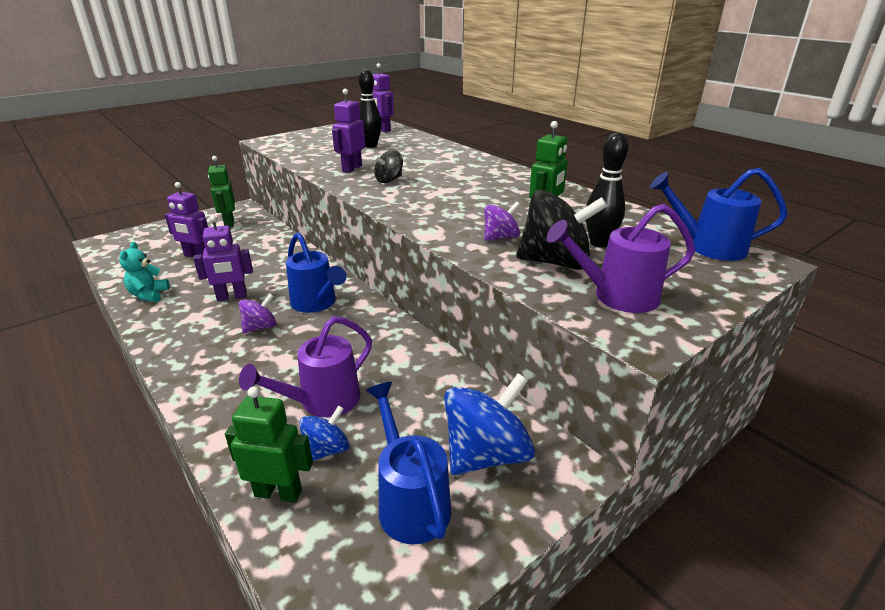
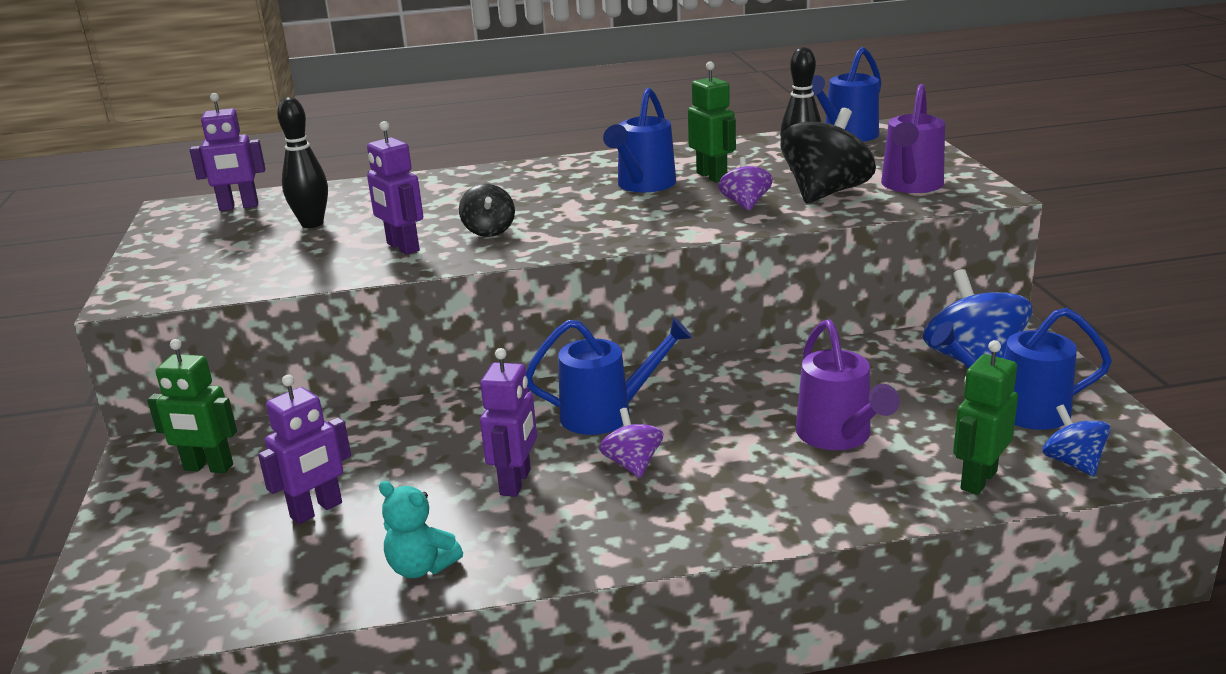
camera: 60 degrees left, 5 degrees down
blue spinning top [299,405,349,461] -> blue spinning top moved to [1042,405,1111,476]
none -> blue watering can [603,88,676,192]

